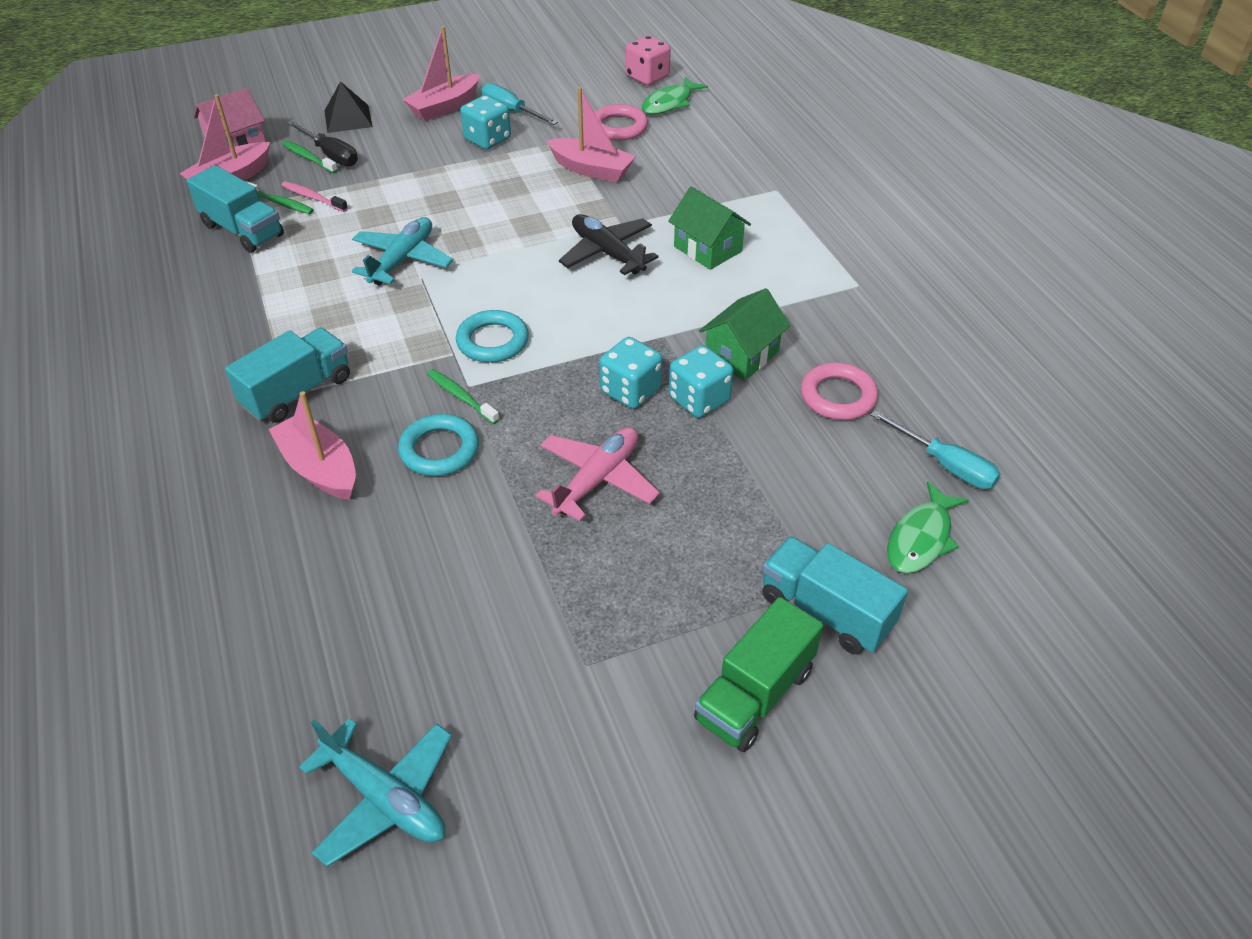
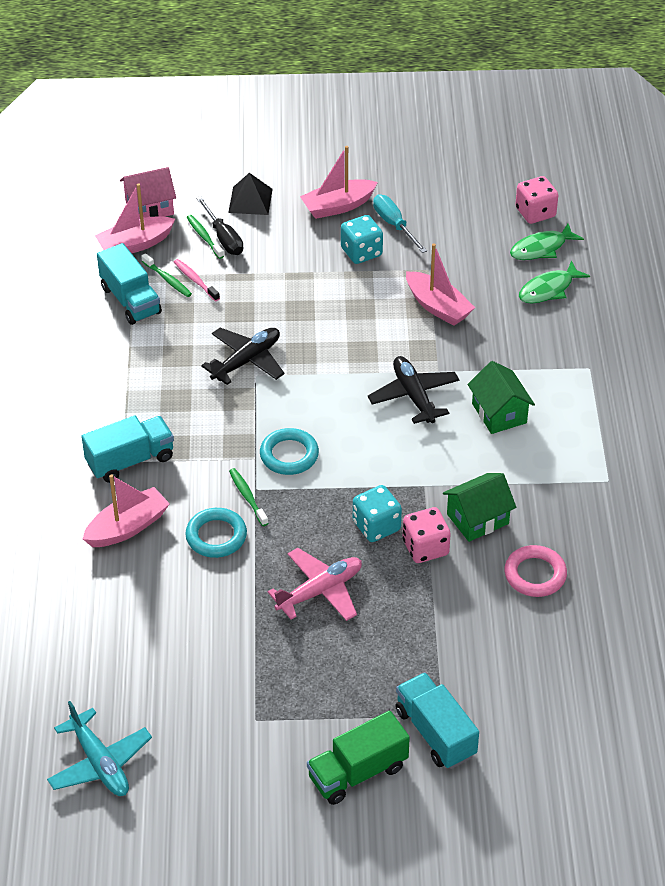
camera: 20 degrees right, 0 degrees up
pink boat [269,391,356,500] -> pink boat turned 75 degrees clockwise [83,474,170,547]
turquoise plane [352,217,453,286] -> black plane [201,328,285,385]
pink ring [595,104,648,141] -> none
turquoise dice [669,345,734,418] -> pink dice [403,507,451,563]
turquoise screwdriver [870,410,1000,489] -> none
green fish [887,481,969,573] -> green fish moved to [519,261,590,303]

